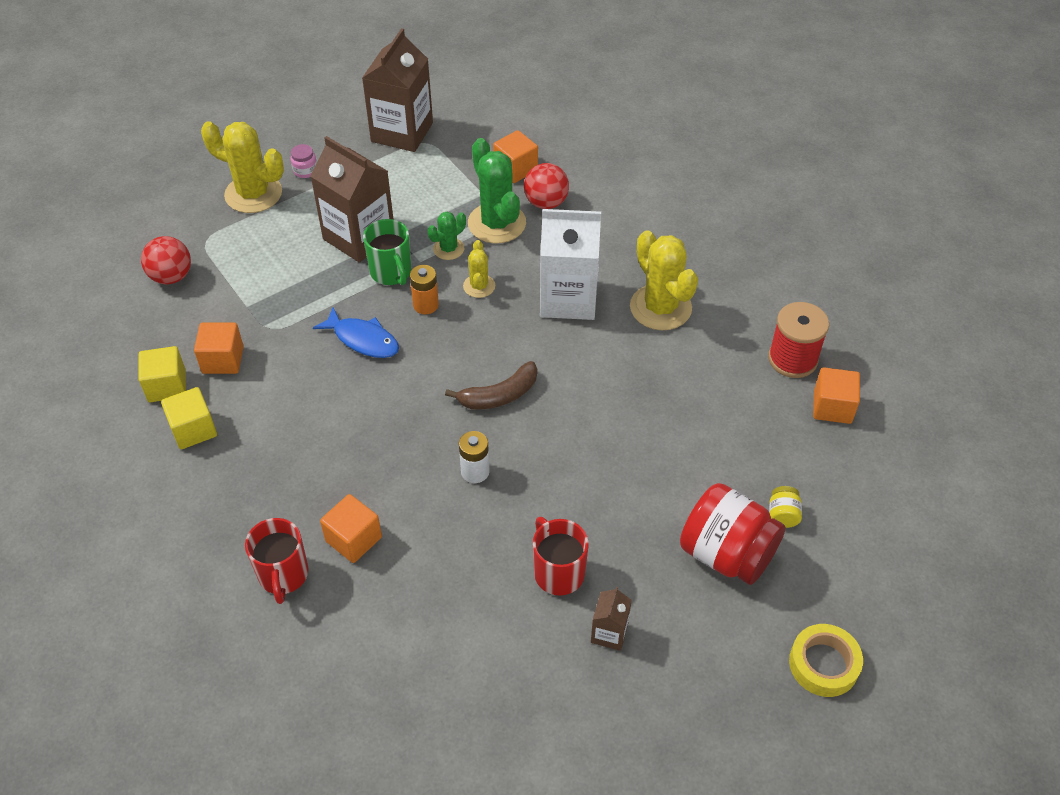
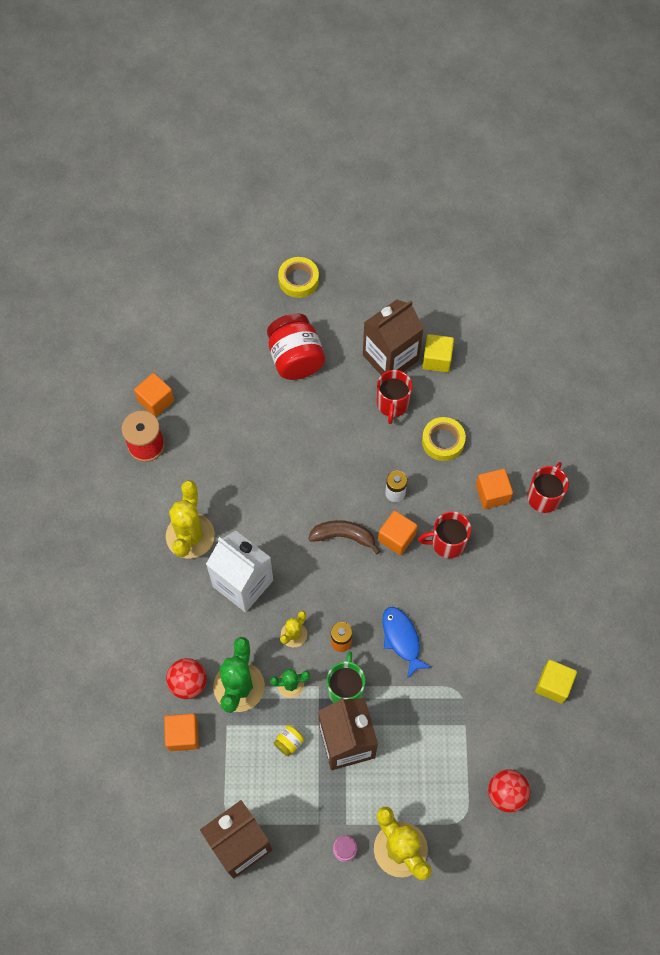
camera: 145 degrees left, 15 degrees up
yellow cube [161,387,217,449] -> yellow cube moved to [423,334,454,372]
orange cube [194,323,244,374] -> orange cube moved to [378,511,418,555]
brown carton [591,587,632,651] -> brown carton [363,299,424,375], size x2.13
yellow jar [769,486,802,528] -> yellow jar moved to [274,725,304,757]
none -> red mug [418,511,471,558]
none -> yellow tape [422,417,466,461]

